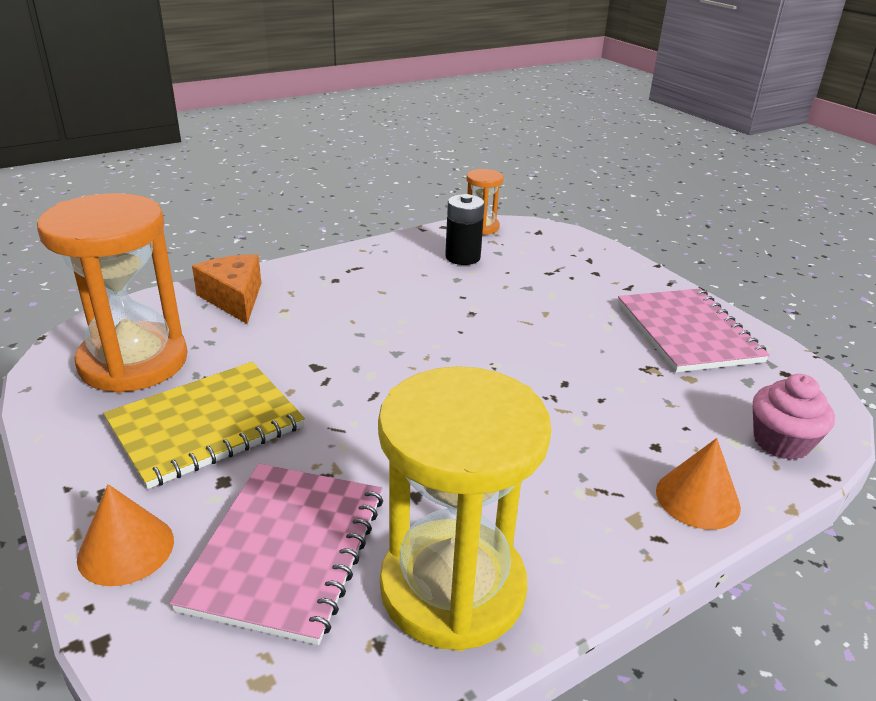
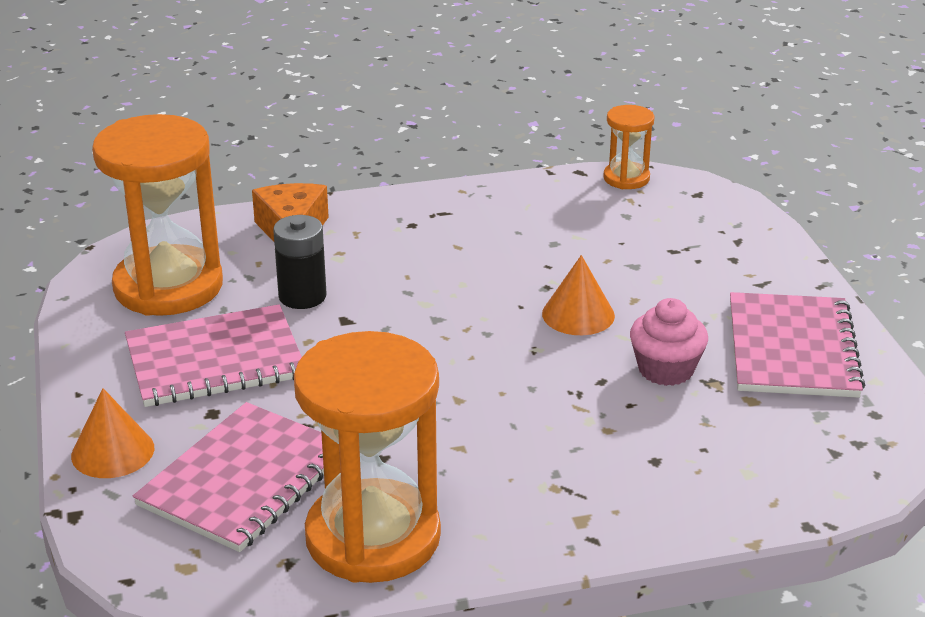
camera: 20 degrees right, 0 degrees up
yellow notebook [103,362,305,489] -> pink notebook [125,304,302,407]
yellow hourglass [378,366,551,651] -> orange hourglass [294,331,441,583]
black battery [445,194,485,265] -> black battery moved to [273,215,326,309]
orange cone [656,438,741,530] -> orange cone moved to [542,255,615,335]
pink cupcake [753,374,835,460] -> pink cupcake moved to [630,298,708,386]

